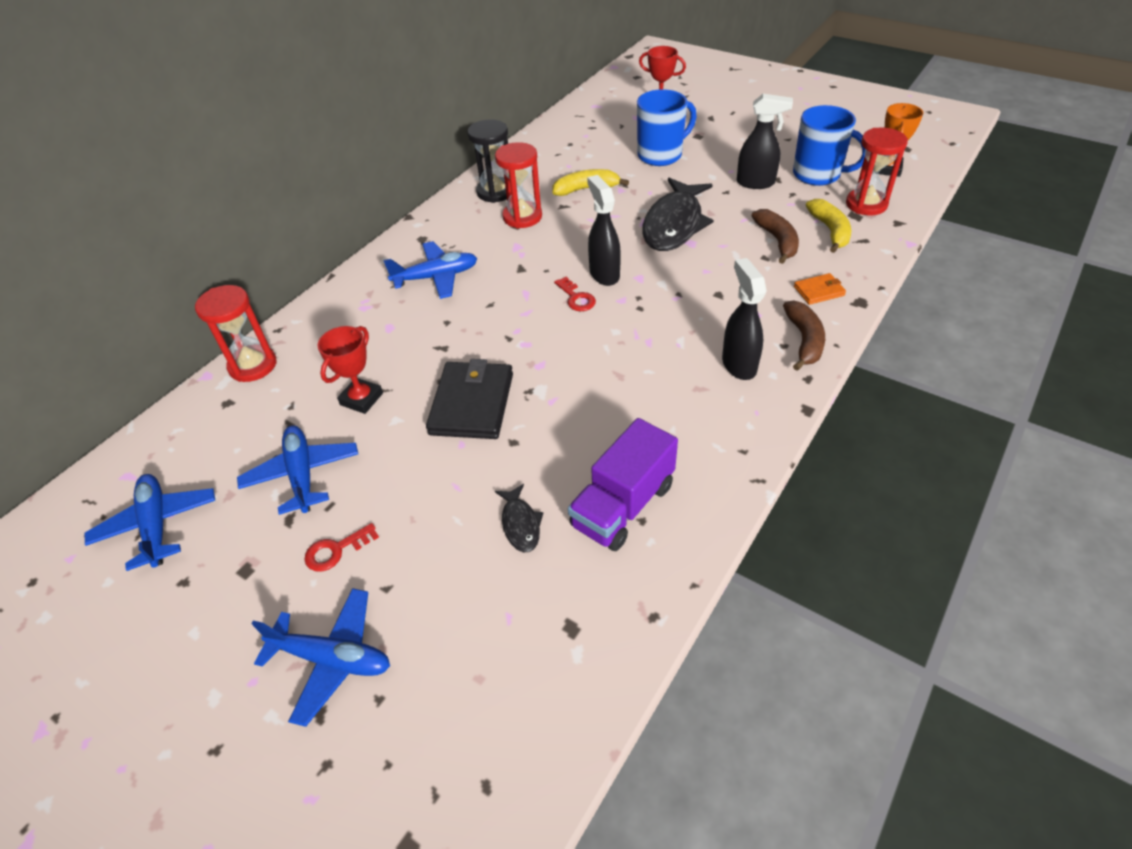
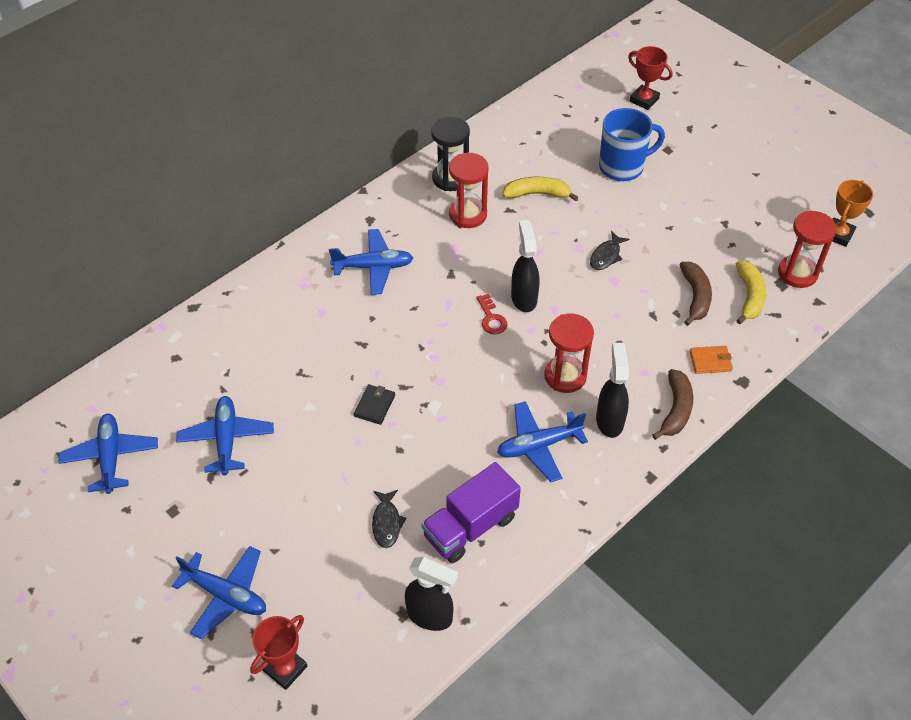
camera: 10 degrees right, 5 degrees up
red hourglass [195,285,277,382] -> red hourglass moved to [544,313,594,393]
red key [304,523,379,572] -> none
red trophy [317,326,383,414] -> red trophy moved to [250,615,307,690]
black wallet [426,359,513,439] -> black wallet [354,384,395,425], size x0.50
black fish [642,178,714,251] -> black fish [590,231,630,270], size x0.46
black spray bottle [737,94,793,189] -> black spray bottle moved to [405,557,458,631]
blue mug [793,105,865,186] -> none
none -> blue plane [497,401,588,482]

